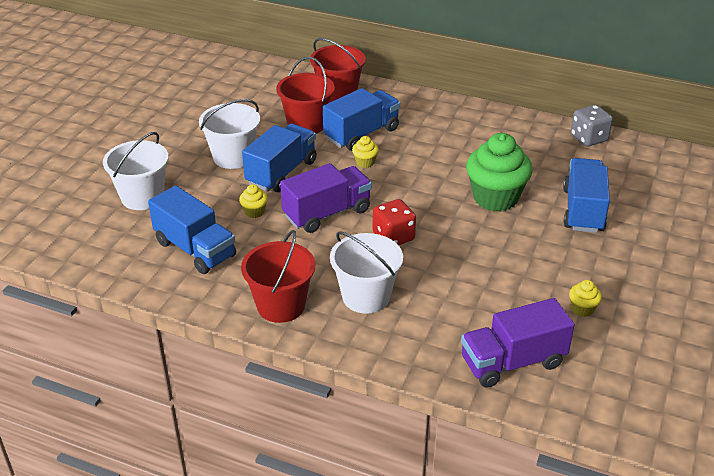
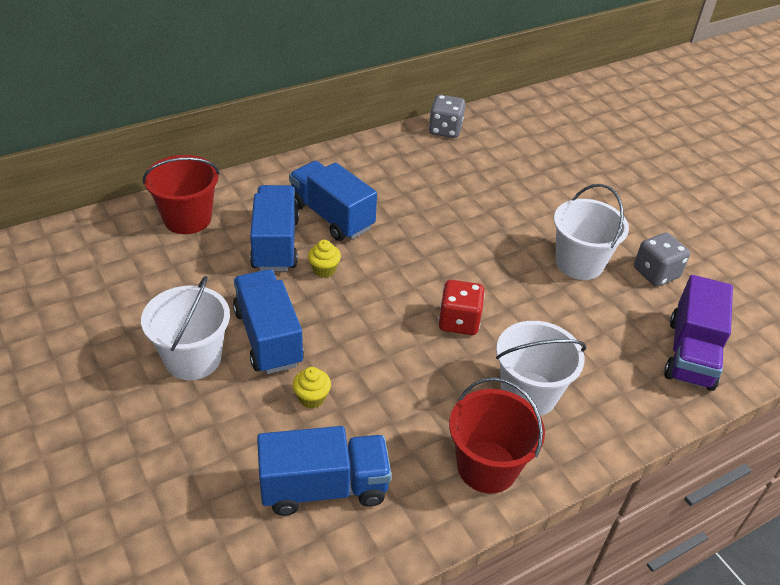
camera: 55 degrees left, 5 degrees up
white bucket [103,132,169,210] -> white bucket moved to [554,184,629,280]
red bucket [276,57,335,134] -> none
purple truck [280,163,372,233] -> none
green cupcake [466,133,533,212] -> none
blue truck [563,158,610,233] -> blue truck moved to [289,161,377,241]
yellow cupcake [569,280,602,317] -> grey dice [634,233,690,286]

